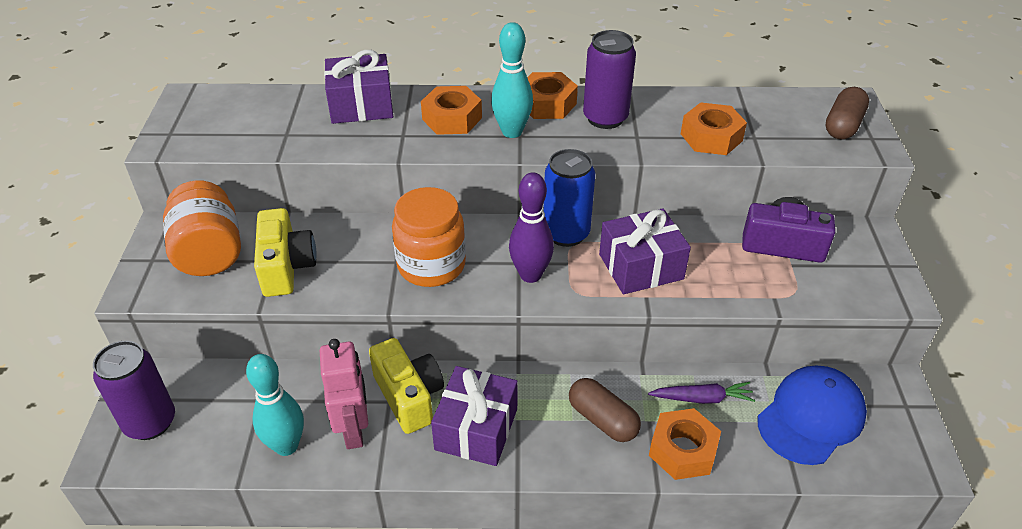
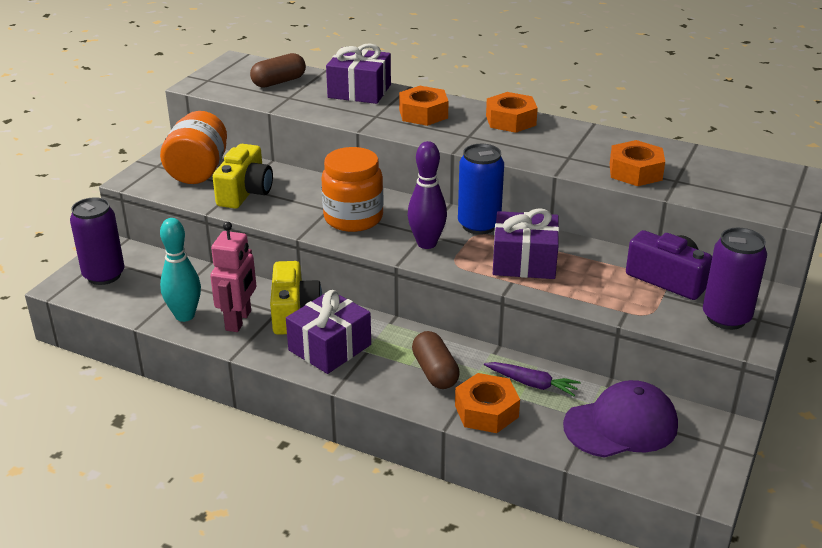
camera: 25 degrees right, 10 degrees down
turquoise bowling pin [491,22,533,138] -> none
purple can [583,30,636,129] -> purple can moved to [703,228,767,330]
blue cap [757,366,867,465] -> purple cap [563,380,678,458]
brown capsule [825,87,869,139] -> brown capsule moved to [250,53,306,88]

